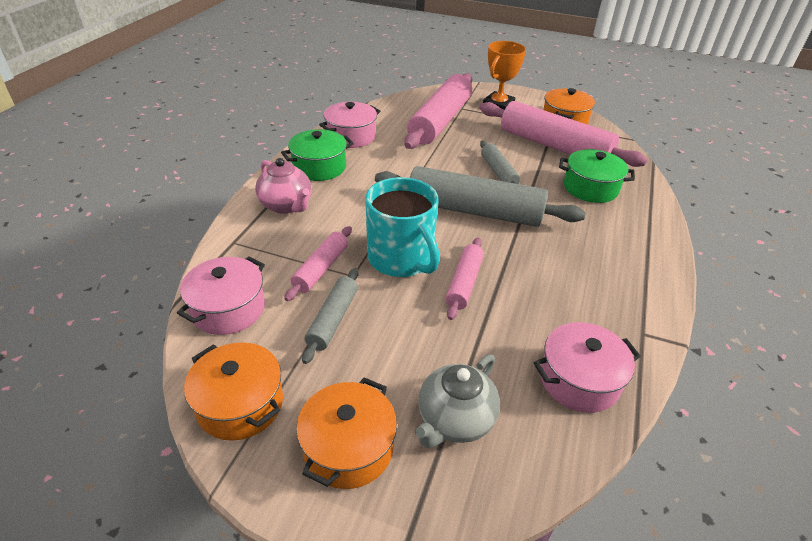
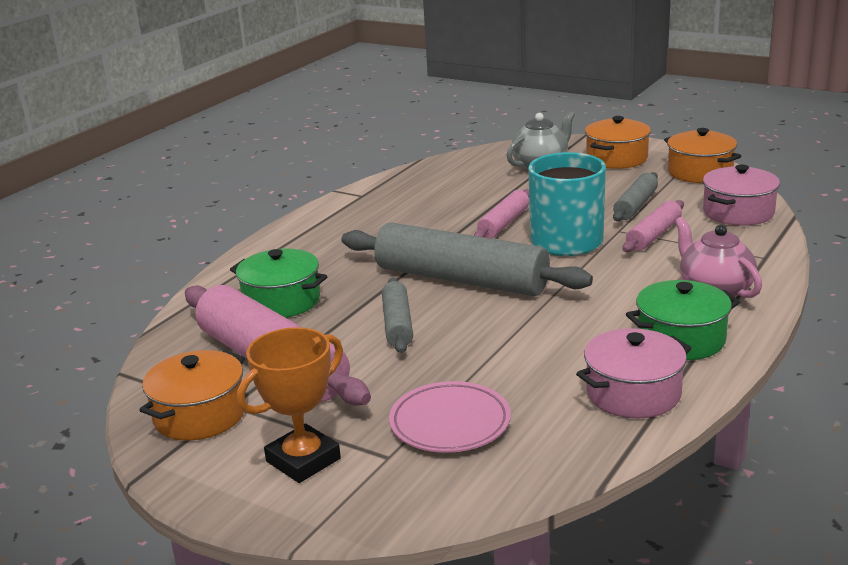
camera: 165 degrees left, 15 degrees down
pink rolling pin [404,73,472,149] -> pink plate [389,381,511,453]
pink pot [534,322,641,413] -> none

